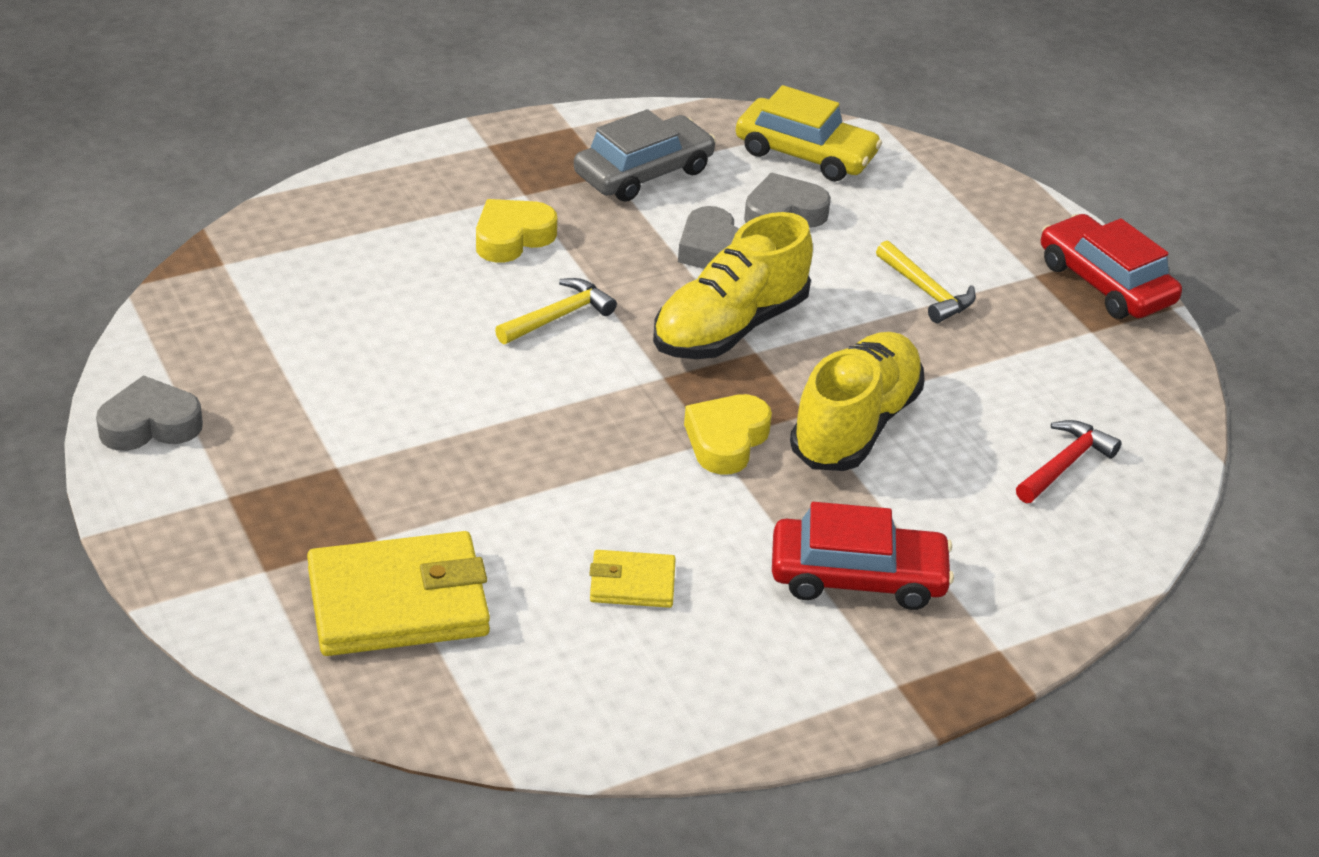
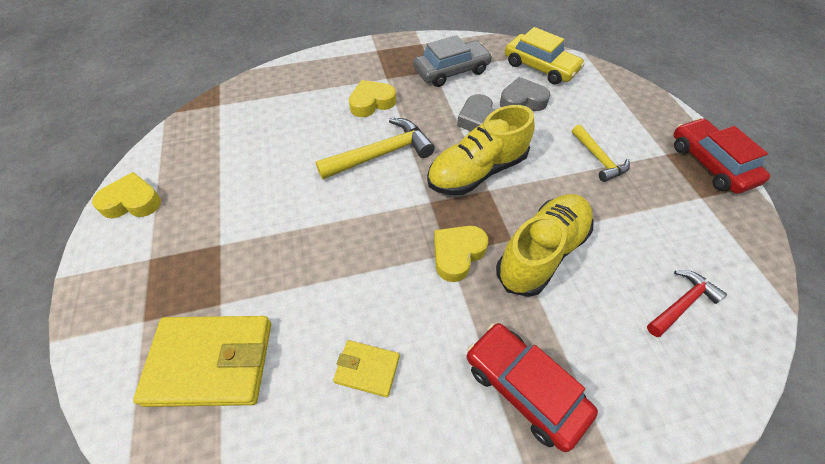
camera: 15 degrees right, 15 degrees up
grey heart [96,375,203,451] -> yellow heart [92,172,161,218]
yellow hammer [495,278,617,344] -> yellow hammer [315,118,435,179], size x1.60
red car [772,502,954,610] -> red car turned 150 degrees counterclockwise [467,323,598,452]

